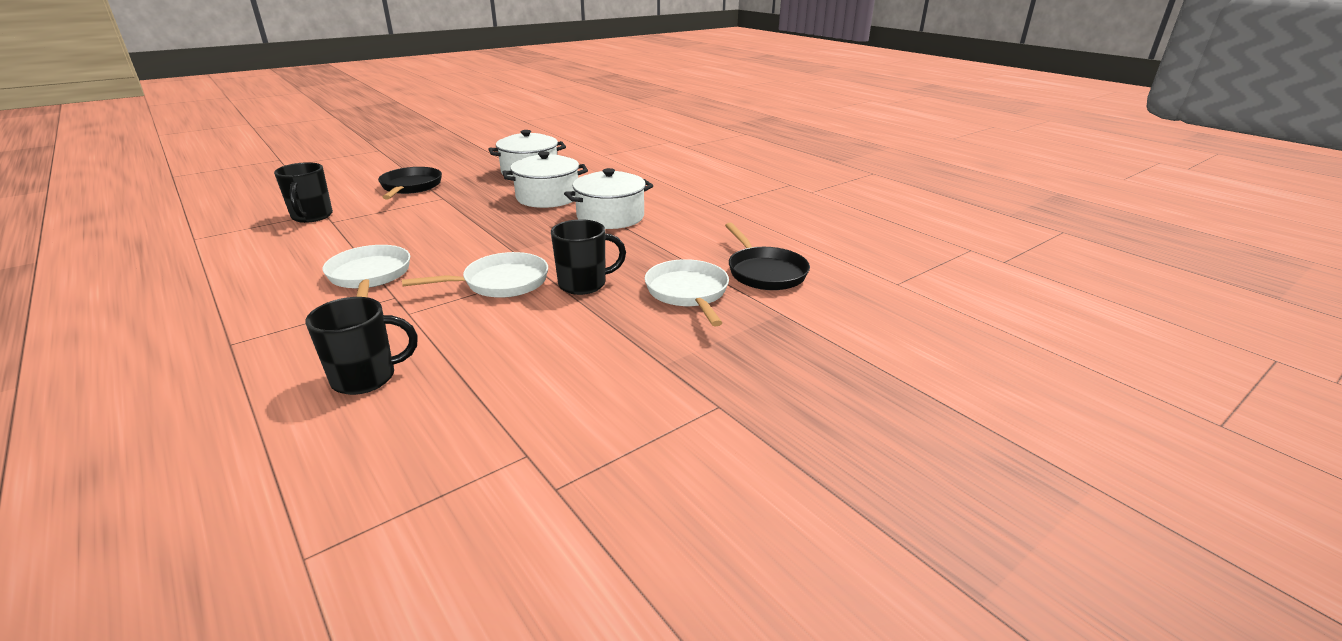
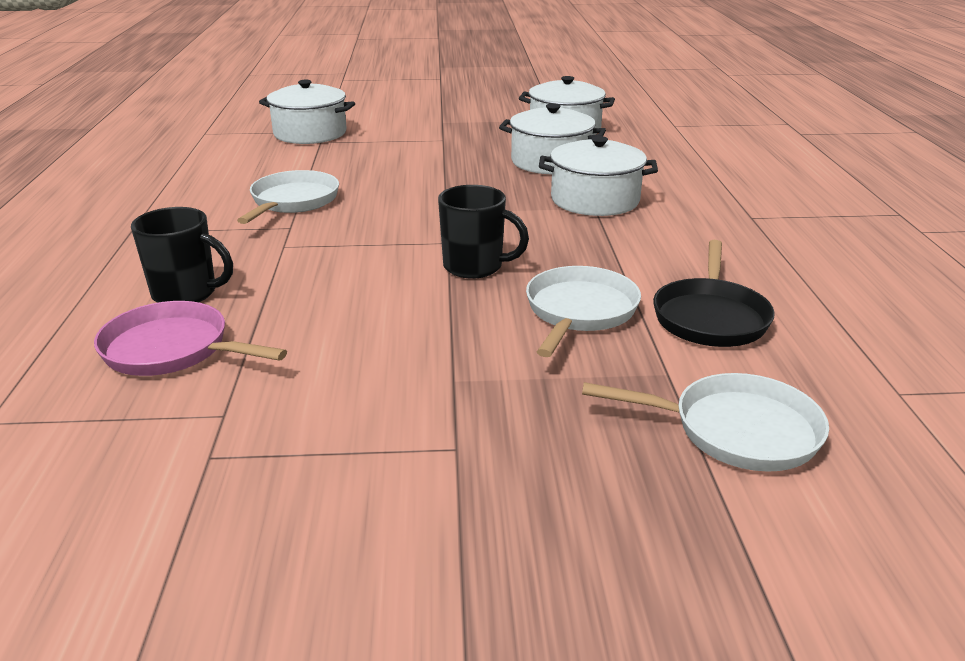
camera: 35 degrees right, 0 degrees up
black mug [274,162,333,223] -> white pot [259,80,355,144]
black pan [378,167,442,199] -> none
white pan [402,252,548,298] -> white pan moved to [582,373,829,472]
none -> pink pan [94,301,287,376]

